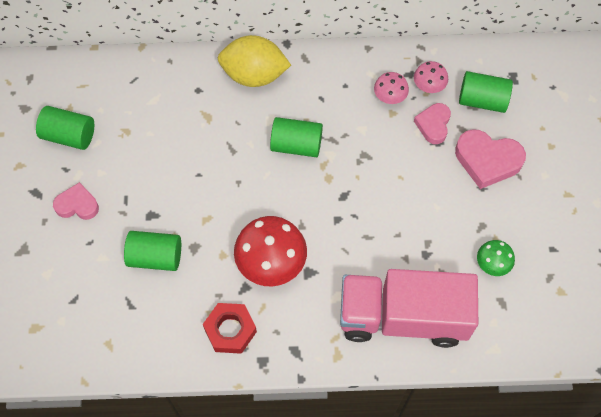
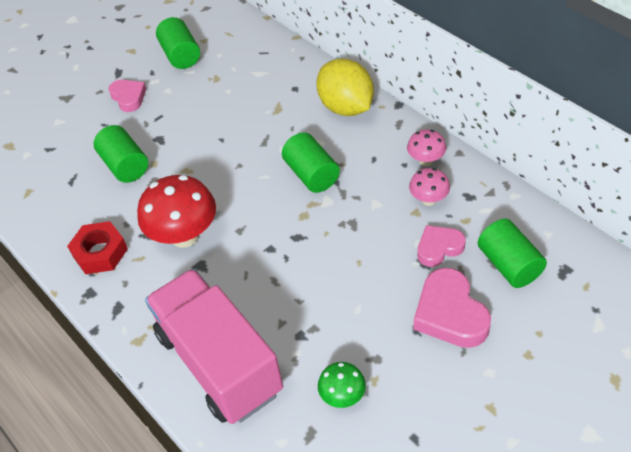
camera: 55 degrees right, 15 degrees down
pink mushroom [414,61,448,93] -> pink mushroom moved to [407,129,446,166]

